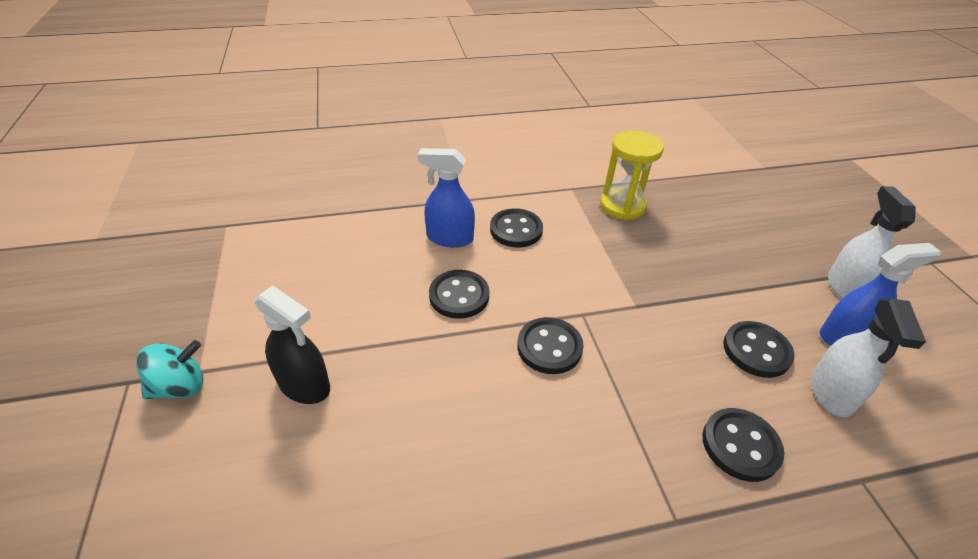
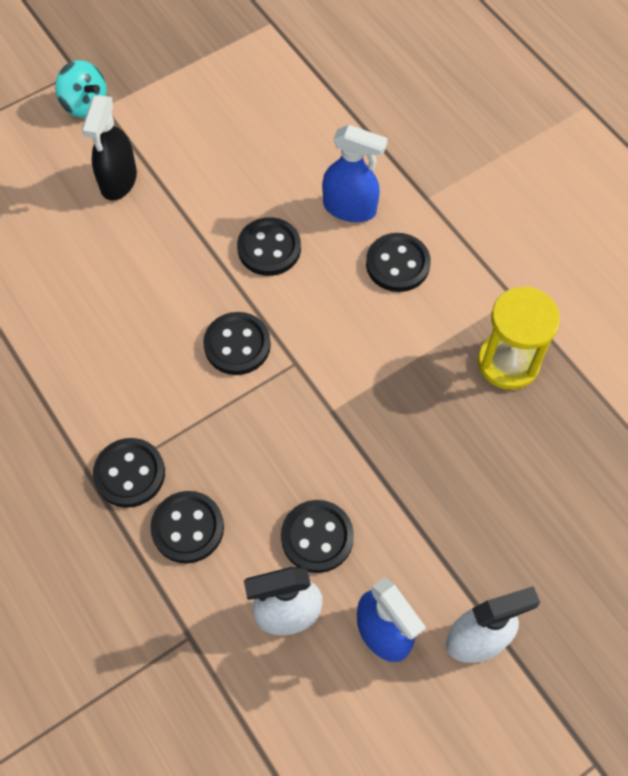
camera: 70 degrees right, 20 degrees up
blue spray bottle [418,148,475,248] -> blue spray bottle turned 120 degrees clockwise [322,125,388,222]
none -> black button [93,438,165,508]

